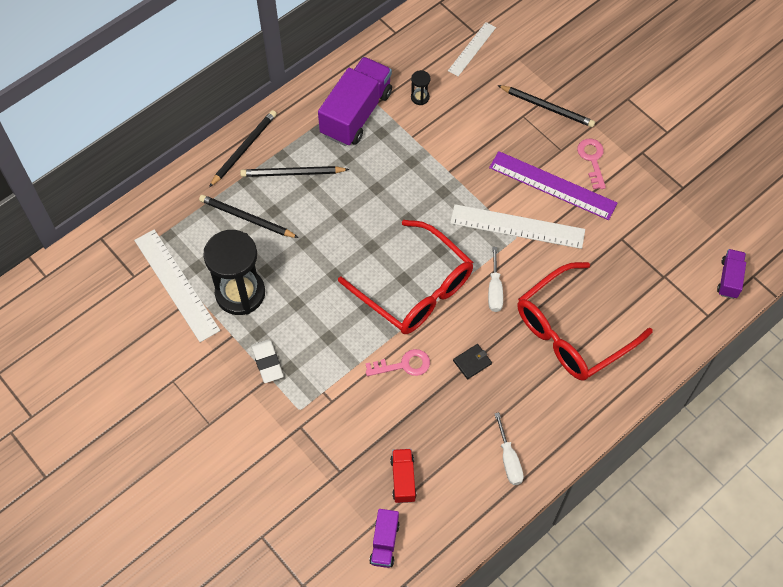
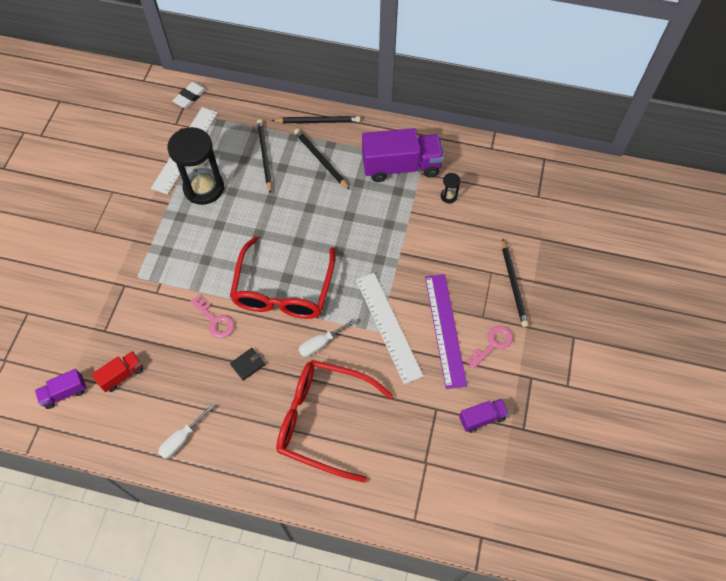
camera: 55 degrees right, 0 degrees up
white eraser [251,339,283,383] -> white eraser moved to [173,82,207,108]
white ruler [448,22,496,76] -> none
black wallet [453,344,492,379] -> black wallet turned 60 degrees counterclockwise [230,348,265,381]
purple truck [717,249,746,299] -> purple truck moved to [459,399,509,433]

